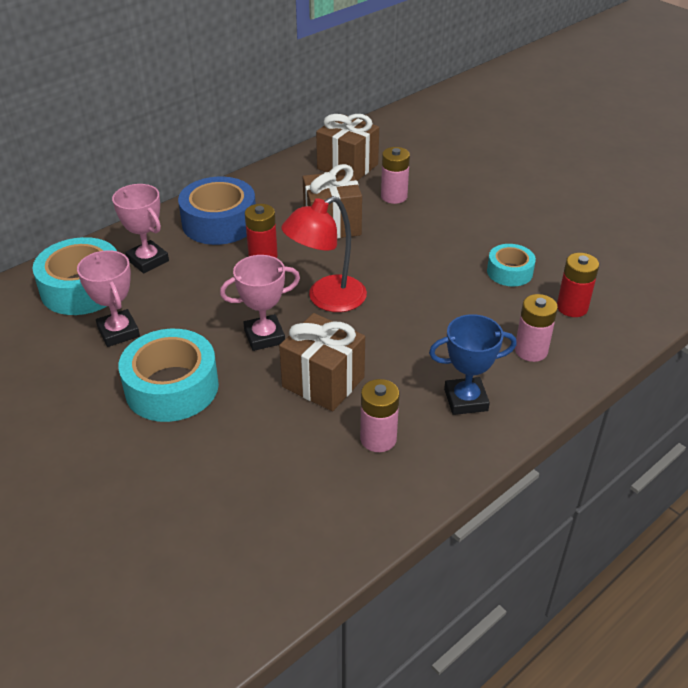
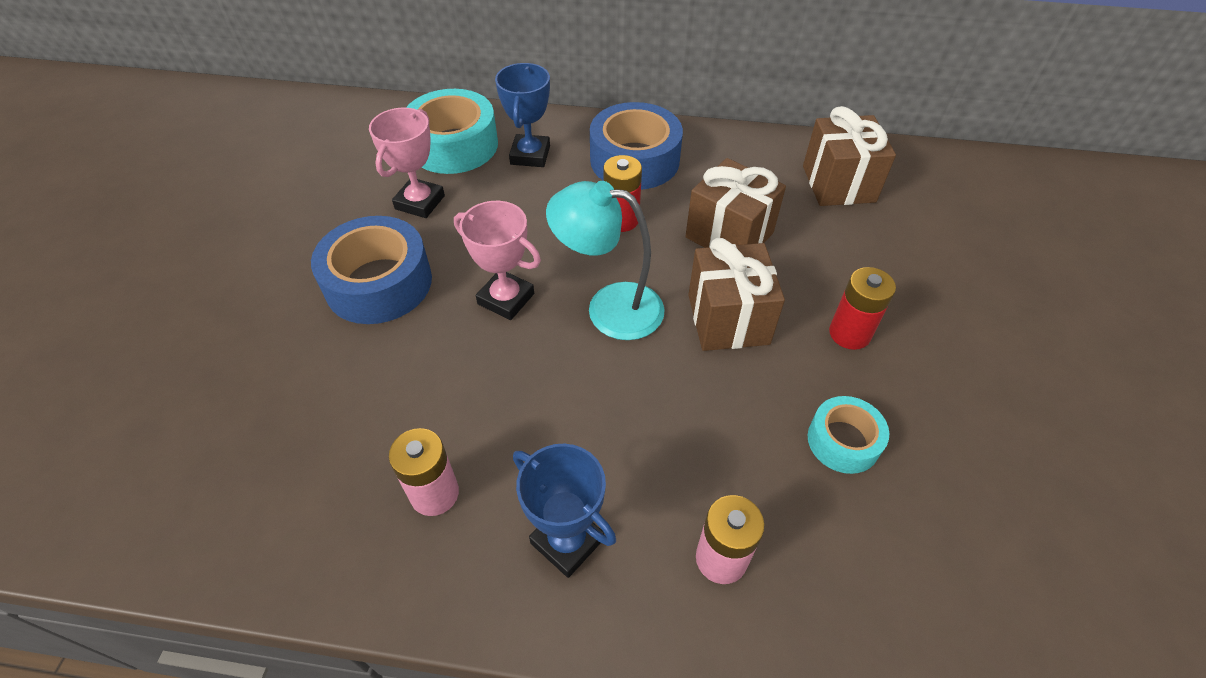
camera: 50 degrees right, 10 degrees up
pink trophy [112,184,169,273] -> blue trophy [495,63,550,167]
turquoise tape [118,329,219,422] -> blue tape [311,216,432,324]
brown gift [279,313,365,411] -> brown gift moved to [688,238,785,351]
red lamp [281,196,367,312] -> turquoise lamp [546,181,665,340]
pink battery [381,147,410,204] -> none
red battery [557,253,599,317] -> red battery moved to [829,267,896,350]

